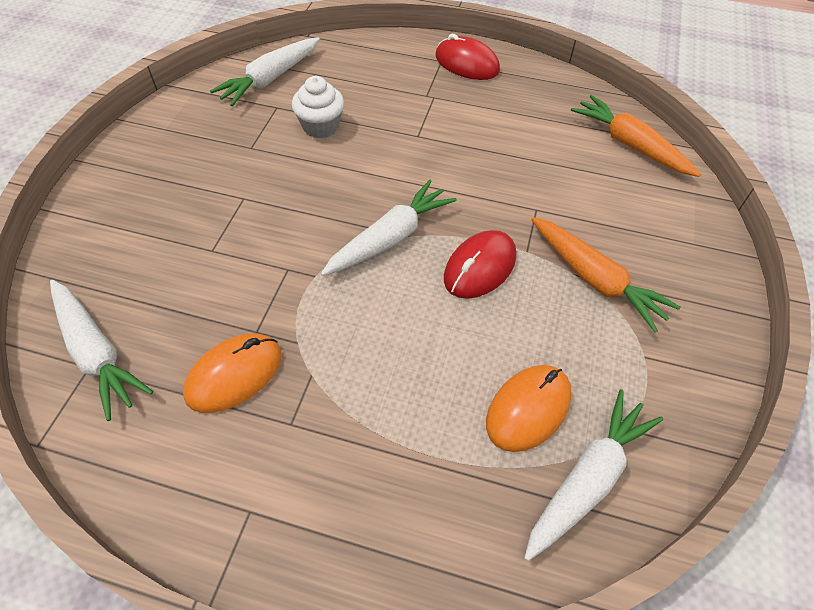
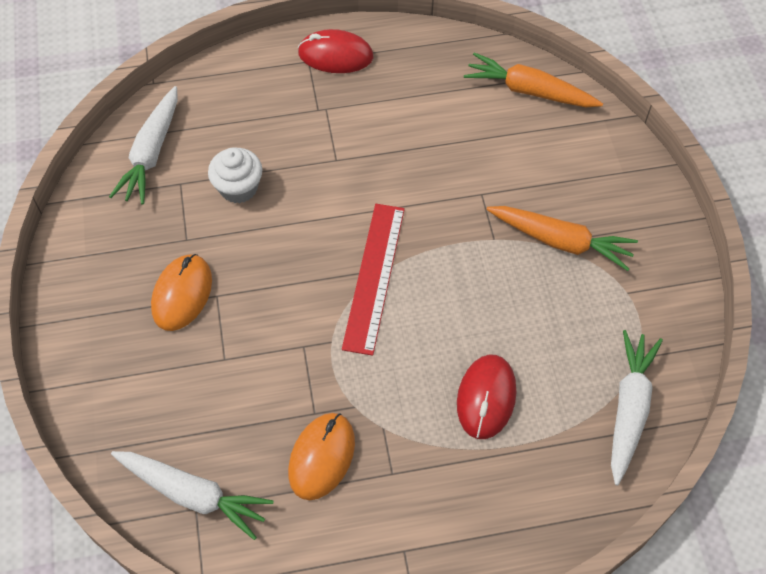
camera: 25 degrees left, 5 degrees up
white carrot [321,180,457,276] -> red ruler [342,204,405,356]
red mouse [444,230,516,299] -> red mouse moved to [457,354,516,439]
orange mouse [486,365,572,452] -> orange mouse moved to [151,254,212,331]

